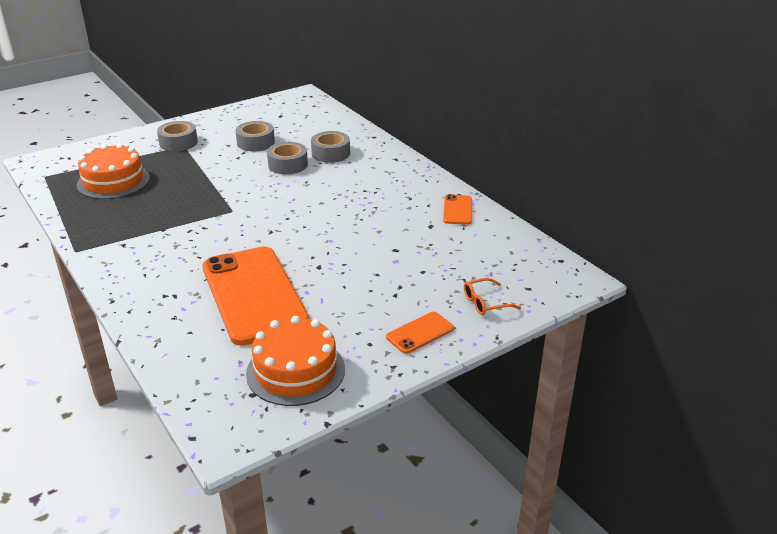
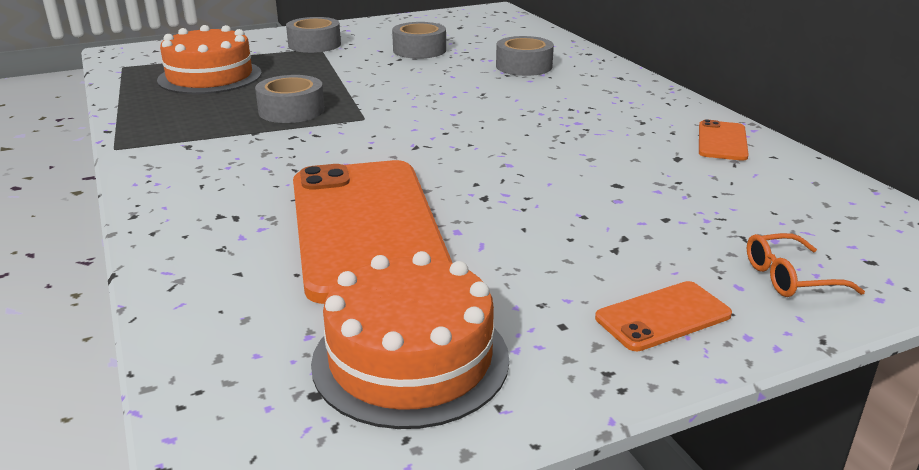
camera: 10 degrees right, 5 degrees down
grey tape [267,142,308,175] -> grey tape moved to [255,75,325,123]

